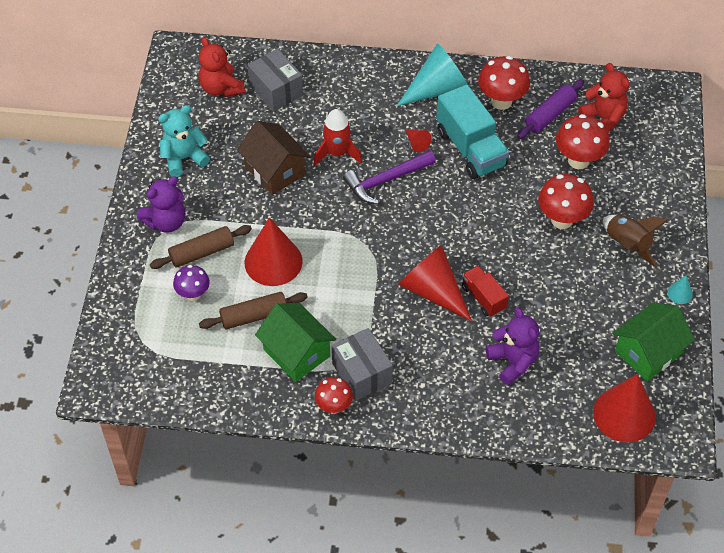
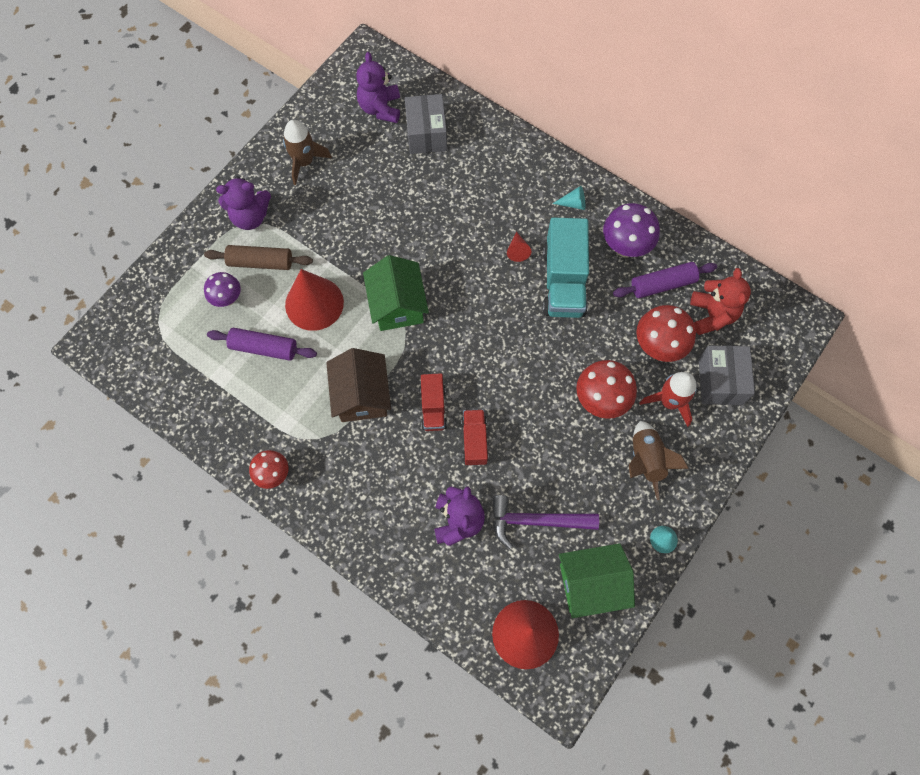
camera: 30 degrees right, 15 degrees up
turquoise teddy bear [158,105,210,177] -> brown rocket [283,120,332,185]
red teddy bear [199,37,245,97] -> purple teddy bear [356,52,400,123]
brown rolling pin [199,292,308,329] -> purple rolling pin [207,328,317,361]
brown house [237,121,311,195] -> brown house moved to [326,348,391,422]
green house [255,303,336,382] -> green house moved to [363,255,429,331]
red rocket [313,109,362,166] -> red rocket moved to [639,372,697,427]
grey box [332,328,393,401] -> grey box moved to [699,345,755,405]
purple hammer [343,150,436,204] -> purple hammer moved to [493,495,599,549]
turquoise cone [397,44,468,106] -> turquoise cone [552,186,585,210], size x0.43
red cone [398,245,472,321] -> red truck [420,373,447,431]
red mushroom [478,56,530,110] -> purple mushroom [603,203,660,258]

